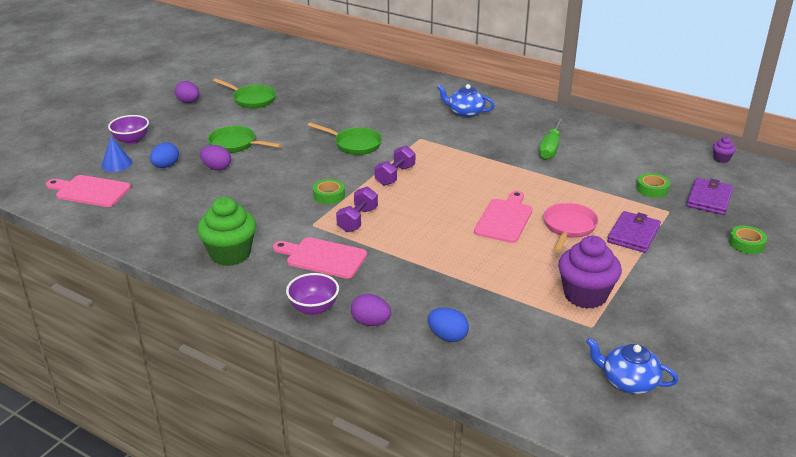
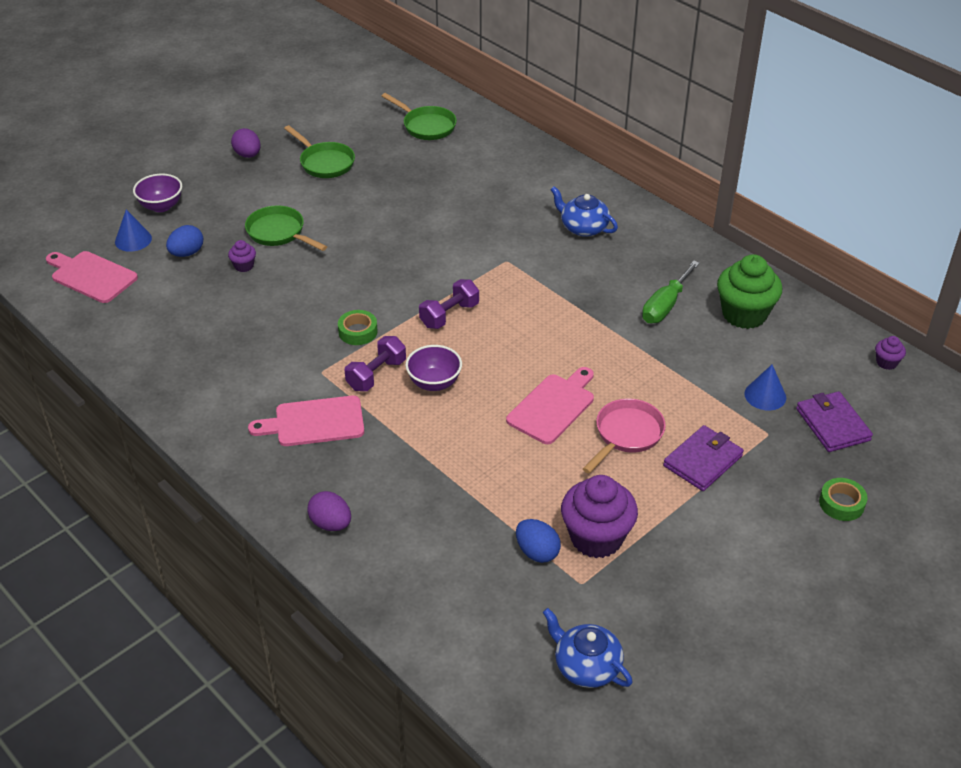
camera: 15 degrees right, 10 degrees up
green cupcake [197,197,256,266] -> green cupcake moved to [717,254,782,329]
purple egg [200,145,231,170] -> purple cupcake [228,240,256,272]
pink cutting board [273,237,367,279] -> pink cutting board turned 45 degrees counterclockwise [248,396,364,446]
purple bowl [286,273,339,315] -> purple bowl moved to [405,345,462,391]
green pan [308,122,382,155] -> green pan moved to [382,93,457,140]
blue egg [428,308,469,342] -> blue egg moved to [516,519,561,563]
green tape [637,173,670,198] -> blue cone [744,365,786,411]
purple wallet [686,178,733,215] -> purple wallet turned 60 degrees counterclockwise [796,391,873,452]

